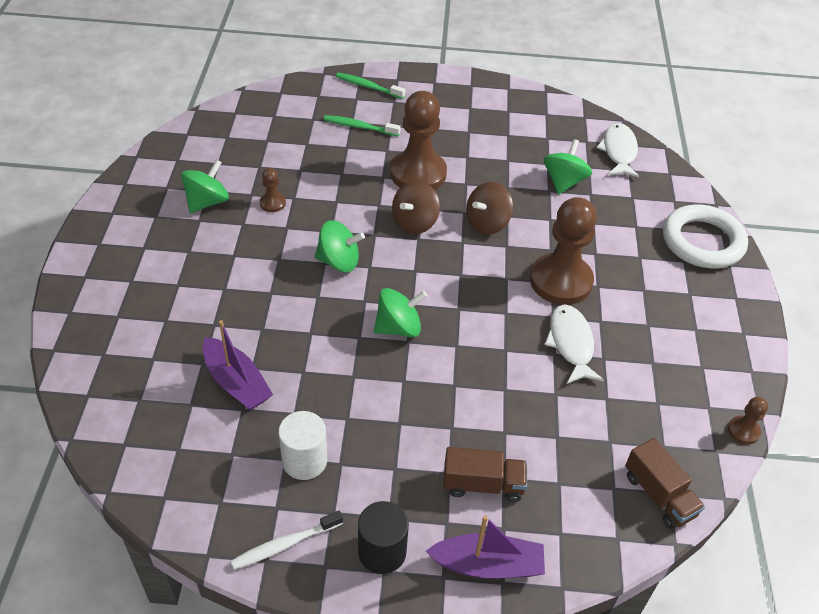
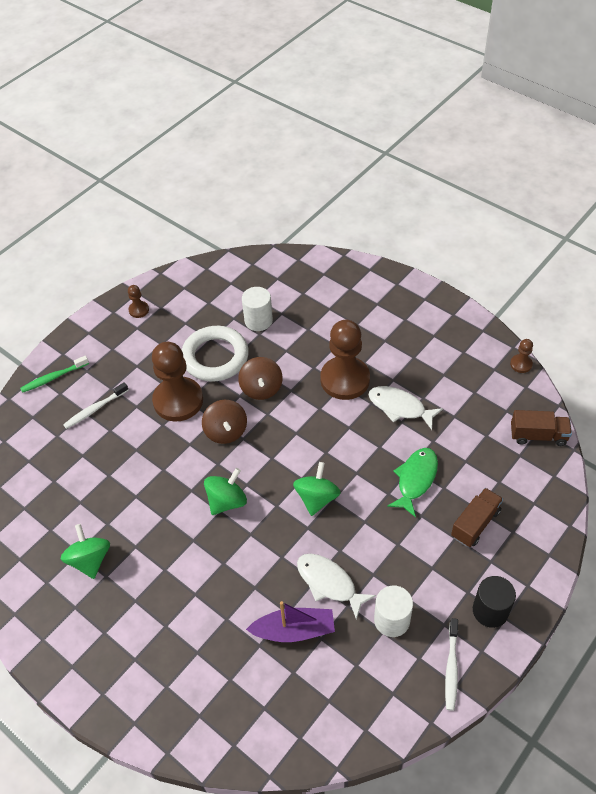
camera: 50 degrees left, 5 degrees up
brown pawn [260,168,286,212] -> brown pawn moved to [128,285,149,318]
green toothbrush [323,115,401,136] -> white toothbrush [63,382,128,429]
purple boat [426,515,545,579] -> none
green spinning top [544,139,592,194] -> white cylinder [242,287,273,331]
white fish [596,123,639,178] -> white fish moved to [297,554,376,620]
white ring [663,205,748,268] -> white ring moved to [182,326,249,382]
none -> green fish [387,448,438,517]

